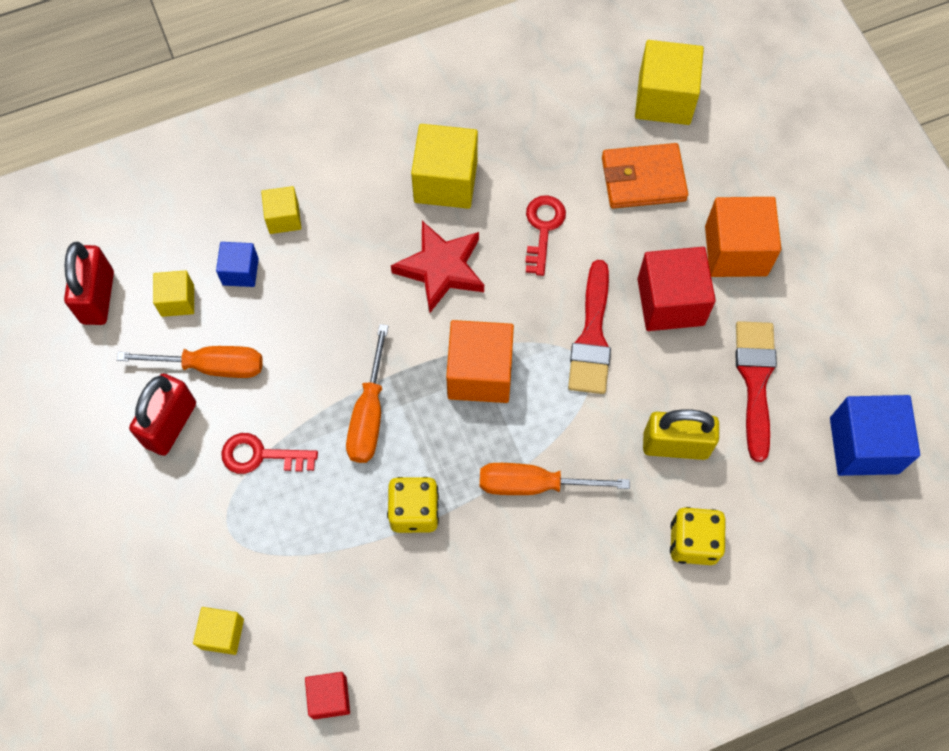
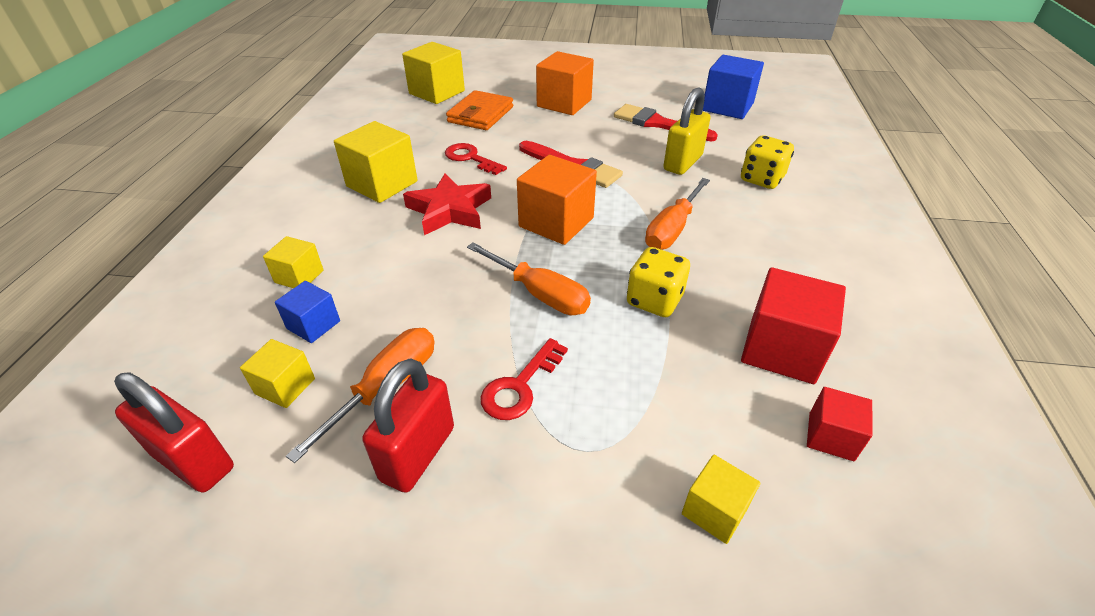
camera: 60 degrees left, 25 degrees down
red padlock [129,374,196,456] -> red padlock turned 60 degrees clockwise [362,358,454,493]
red cube [637,247,716,331] -> red cube moved to [741,267,846,384]

